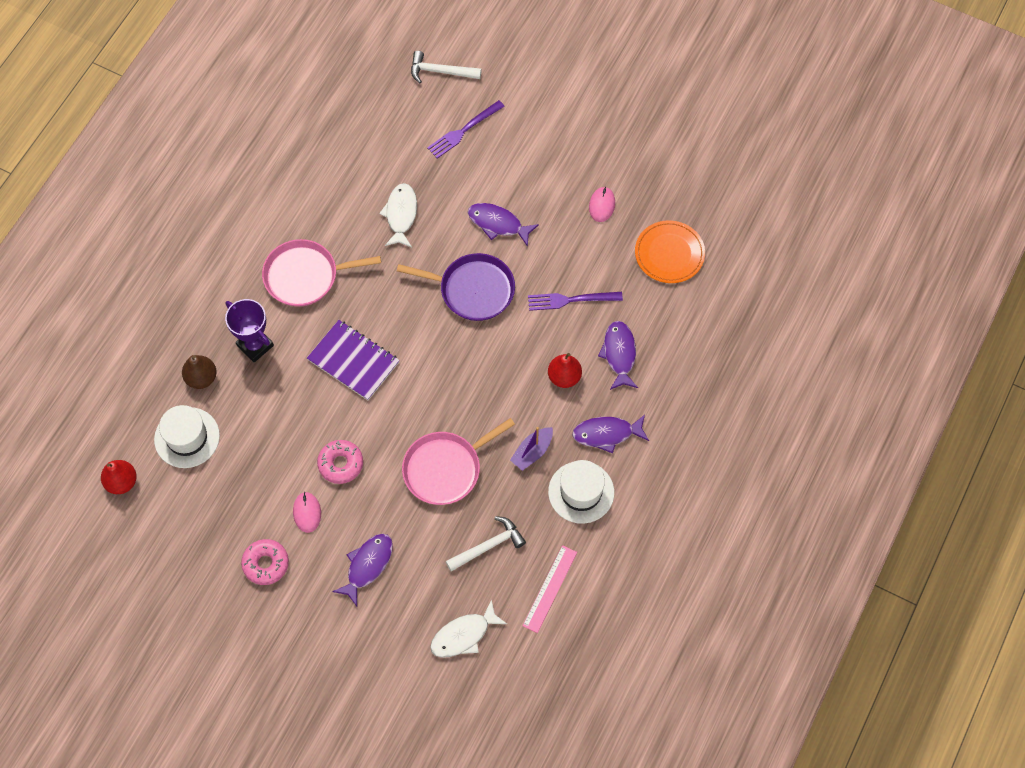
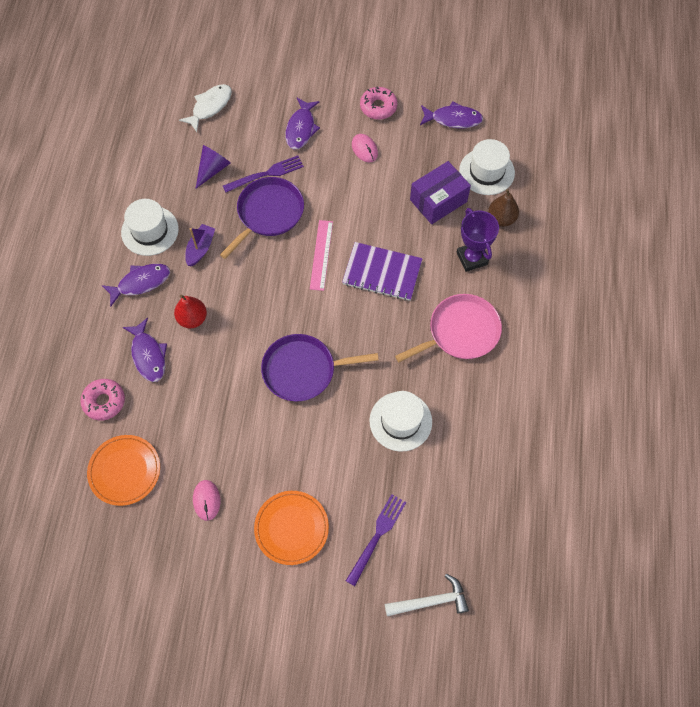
camera: 160 degrees right, 0 degrees up
red pear [101,460,137,494] -> none
purple trophy [225,299,274,362] -> purple trophy turned 45 degrees clockwise [457,208,499,272]
pink donut [317,440,363,484] -> pink donut moved to [80,379,125,421]
white fish [379,183,417,247] -> white hat [369,391,432,452]
pink pan [402,418,515,505] -> purple pan [220,177,304,259]
white hammer [446,516,526,571] -> purple cone [195,145,230,189]
purple fish [468,203,539,247] -> purple fish moved to [420,101,483,128]
pink ruler [523,545,577,633] -> pink ruler moved to [310,220,333,291]
purple fork [528,292,623,311] -> purple fork moved to [223,156,304,193]
none -> orange plate [254,491,329,565]
none -> purple box [410,161,471,224]

